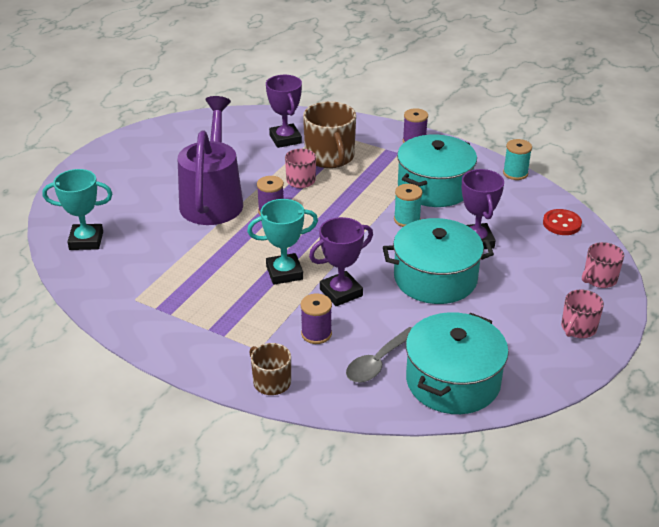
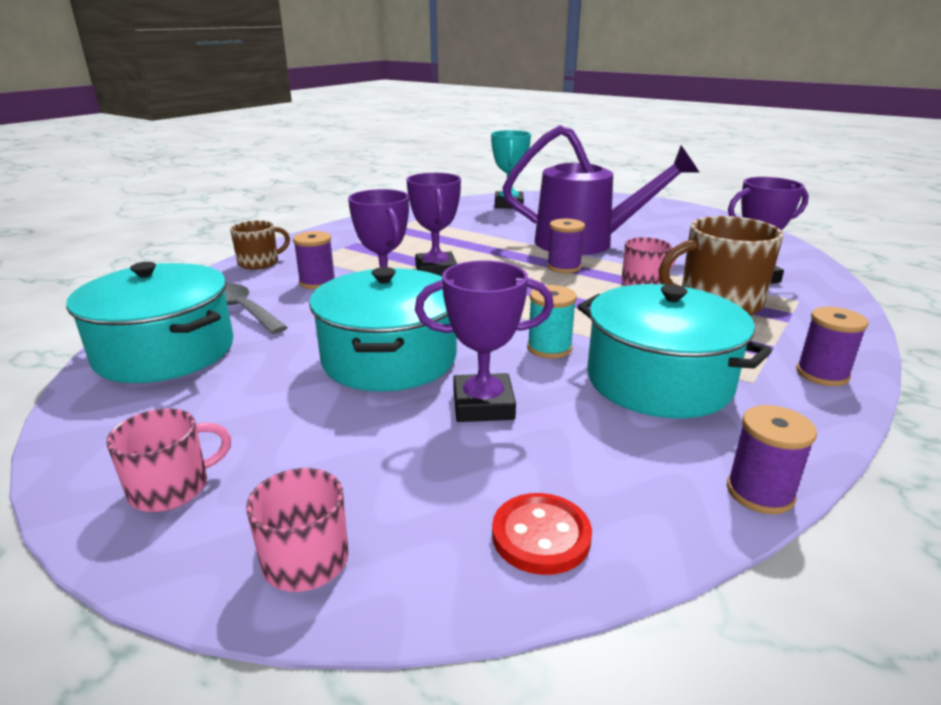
camera: 95 degrees right, 10 degrees down
turquoise trophy [247,199,318,285] -> purple trophy [407,173,461,276]
turquoise spool [503,139,532,180] -> purple spool [727,405,817,514]
pink mug [561,289,604,338] -> pink mug turned 105 degrees clockwise [106,408,231,512]

